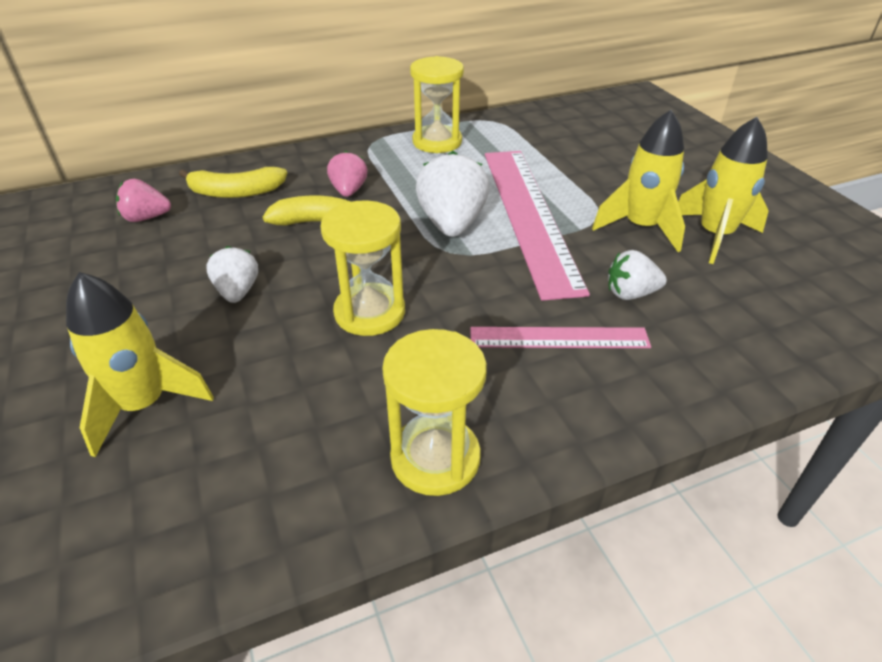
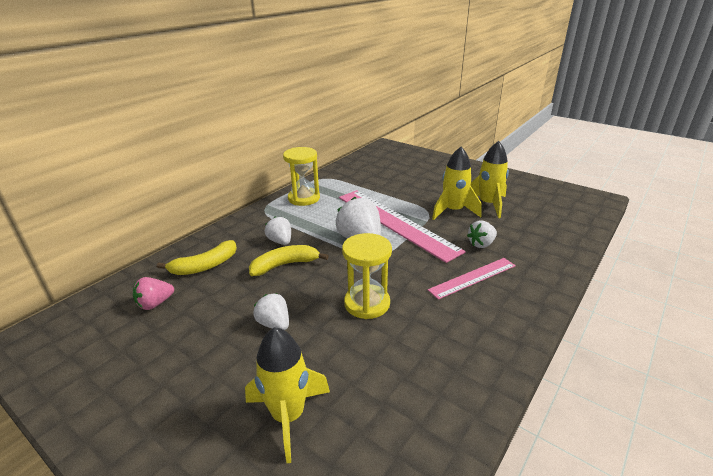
camera: 30 degrees left, 10 degrees down
pink strawberry [327,151,367,197] -> white strawberry [265,216,291,245]
yellow hourglass [382,329,487,496] -> none

